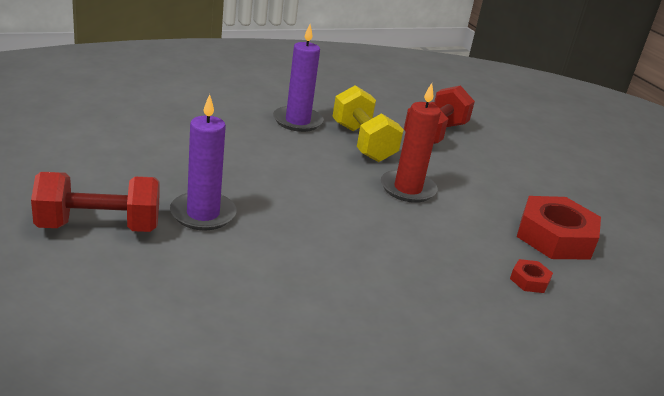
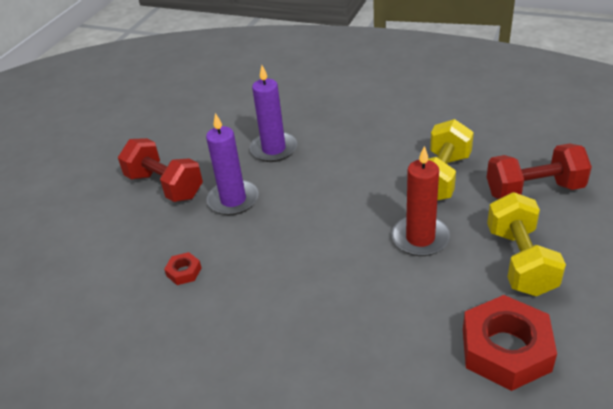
camera: 55 degrees right, 10 degrees up
purple candle [273,24,324,132] -> purple candle moved to [250,65,297,162]
red nut [510,259,553,293] -> red nut moved to [164,252,201,285]
none -> yellow dumbbell [487,192,566,296]

